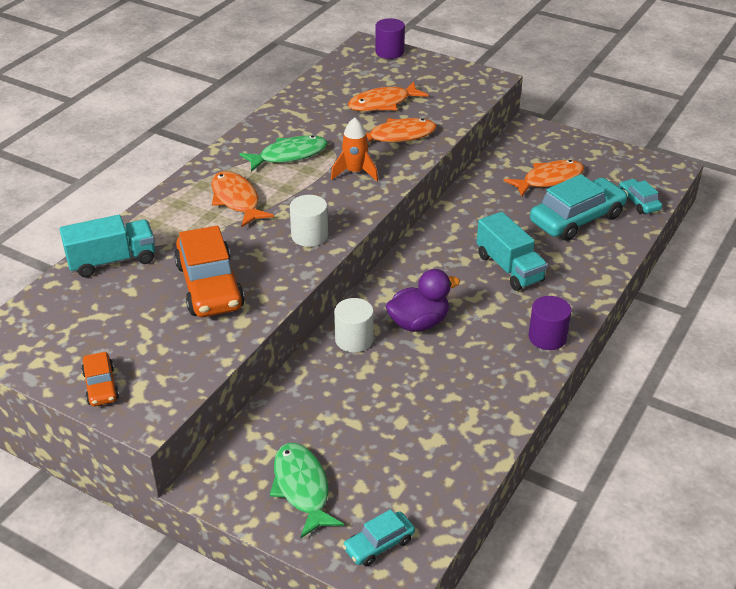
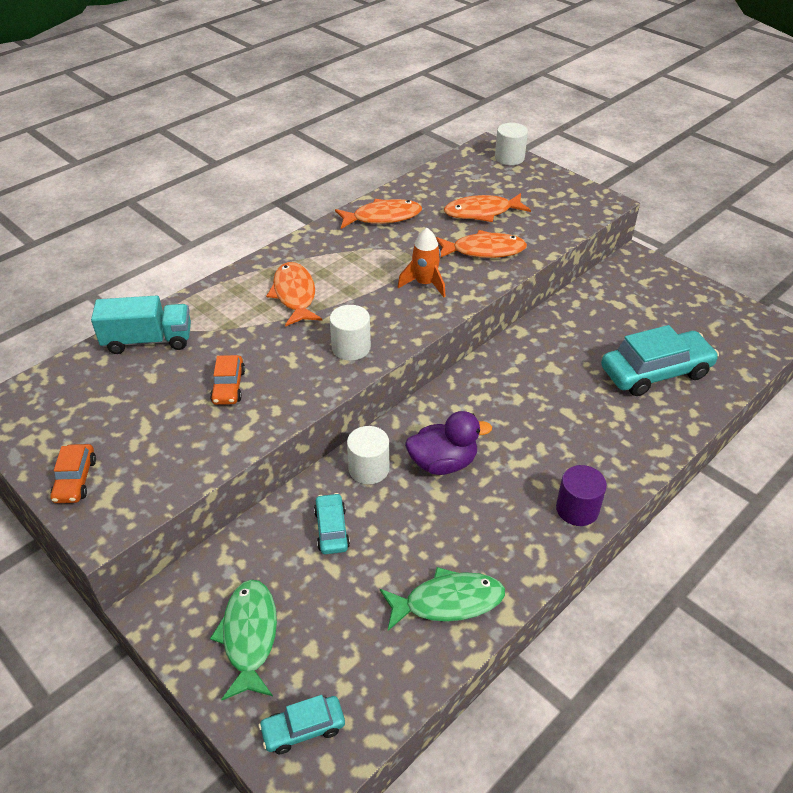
camera: 15 degrees right, 5 degrees up
orange car [174,226,245,317] -> orange car [210,355,245,405], size x0.51
green fish [239,135,328,172] -> green fish moved to [380,567,505,631]
purple cylinder [375,18,405,59] -> white cylinder [495,123,528,165]
turquoise truck [477,212,548,291] -> none
orange fish [504,160,584,196] -> orange fish moved to [335,199,422,229]
turquoise car [619,179,662,214] -> turquoise car moved to [314,493,350,554]

